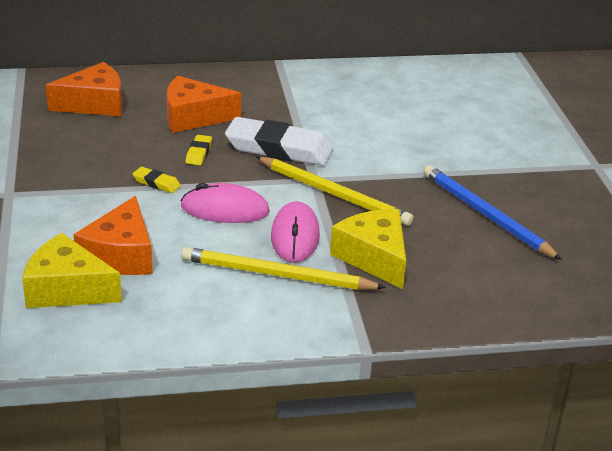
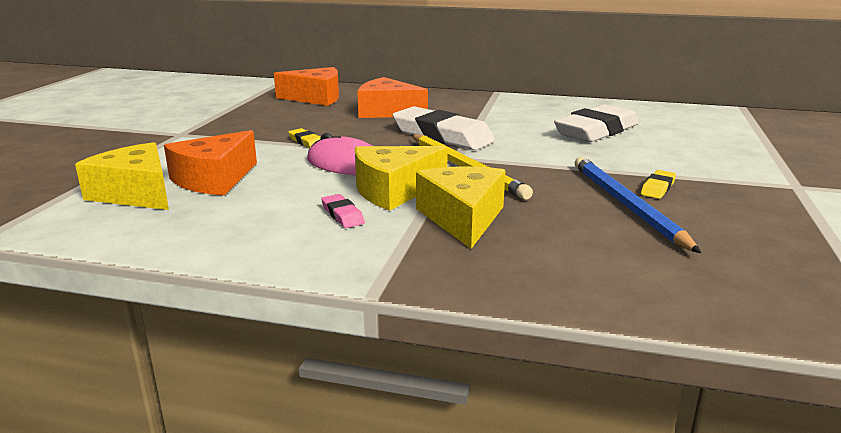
camera: 25 degrees right, 10 degrees down
yellow pencil [181,247,386,290] -> pink eraser [321,194,365,228]
yellow eraser [186,135,212,165] -> yellow eraser moved to [641,170,676,199]
pink mouse [271,201,320,262] -> yellow cheese [355,146,448,211]
none -> white eraser [554,104,639,142]

